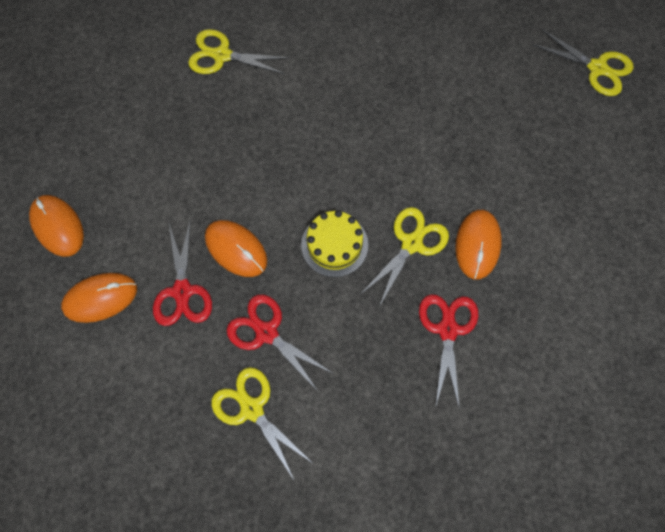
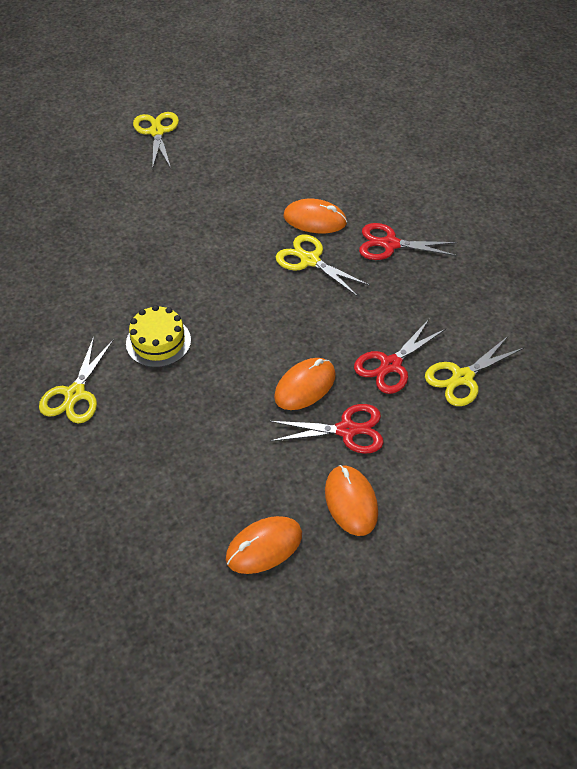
camera: 85 degrees left, 20 degrees down
yellow cake [301,210,368,277] -> yellow cake moved to [126,305,191,367]
yellow scissors [533,29,633,96] -> yellow scissors turned 45 degrees counterclockwise [133,112,179,170]

